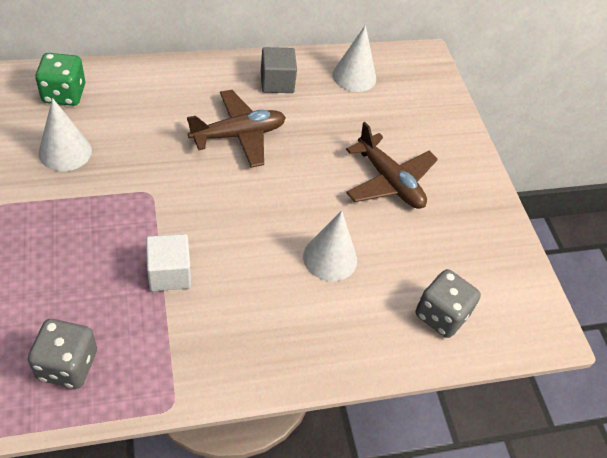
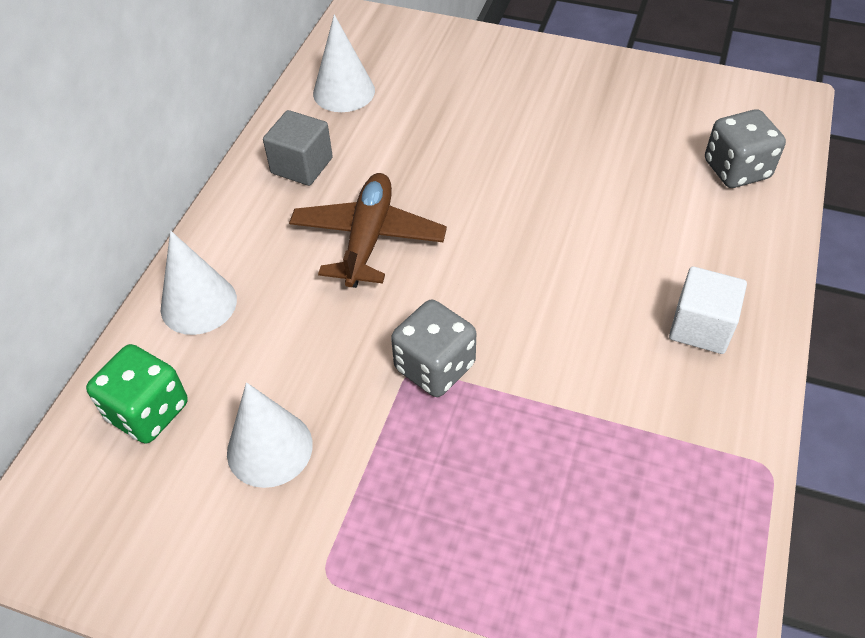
camera: 50 degrees left, 0 degrees up
grey dice [28,319,97,389] -> grey dice moved to [391,300,476,397]
white cube [146,234,191,291] -> white cube moved to [669,266,747,354]
white cone [303,211,357,281] -> white cone moved to [161,231,237,335]
brown plane [346,122,438,209] -> none

